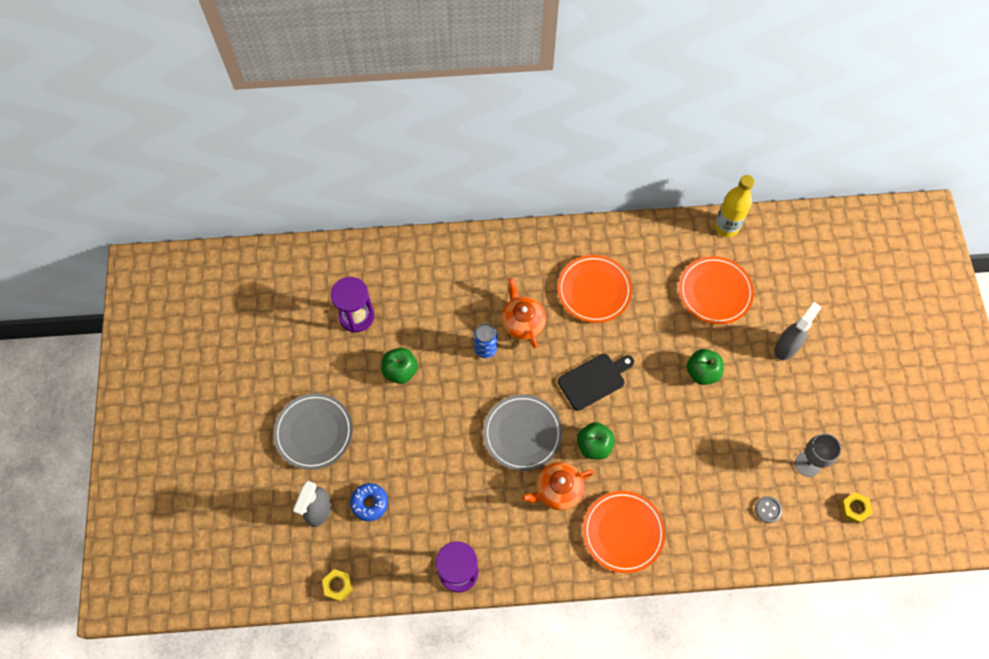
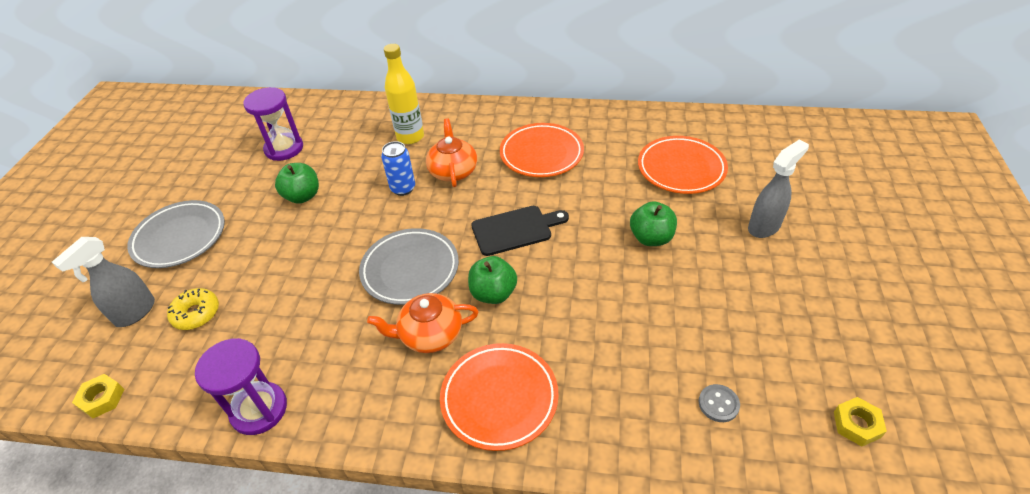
camera: 15 degrees right, 20 degrees down
blue donut [350,483,388,521] -> yellow donut [167,288,219,330]
yellow bottle [714,175,754,237] -> yellow bottle moved to [384,44,424,144]
grey goblet [795,433,841,477] -> none

